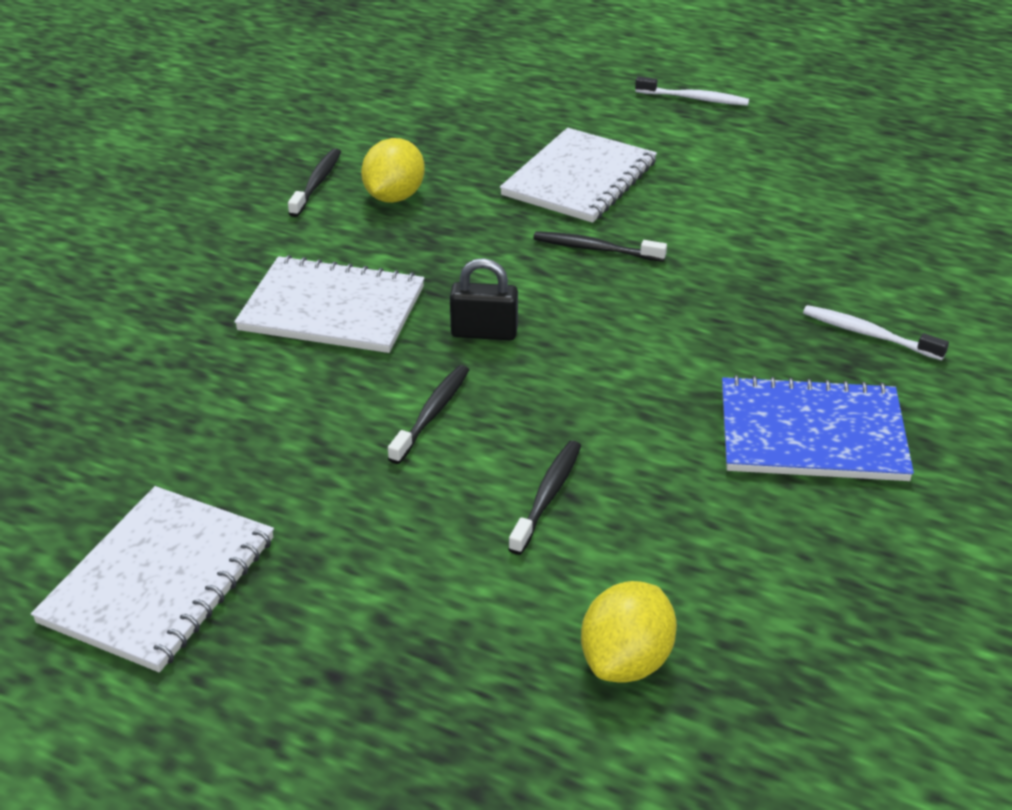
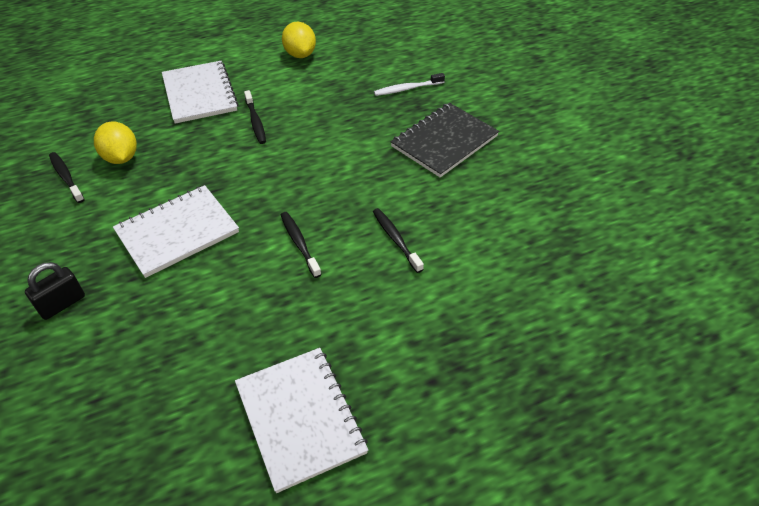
camera: 50 degrees left, 10 degrees up
black padlock [450,258,518,340] -> black padlock moved to [25,262,85,320]
black toothbrush [533,231,667,262] -> black toothbrush turned 75 degrees counterclockwise [244,90,266,144]
yellow lemon [581,581,677,683] -> yellow lemon moved to [282,22,316,58]
white toothbrush [635,76,749,106] -> none
blue notebook [722,375,914,481] -> black notebook [390,103,499,178]

